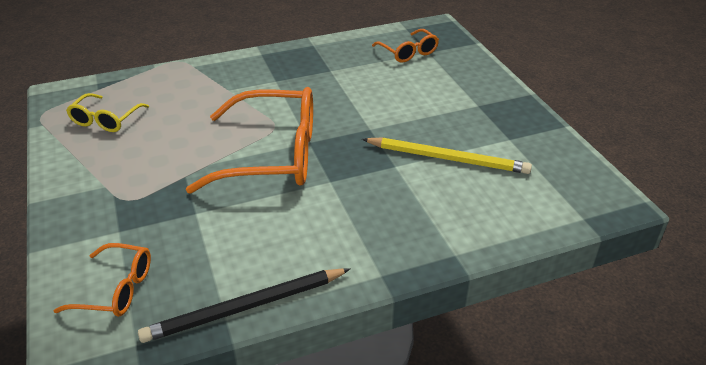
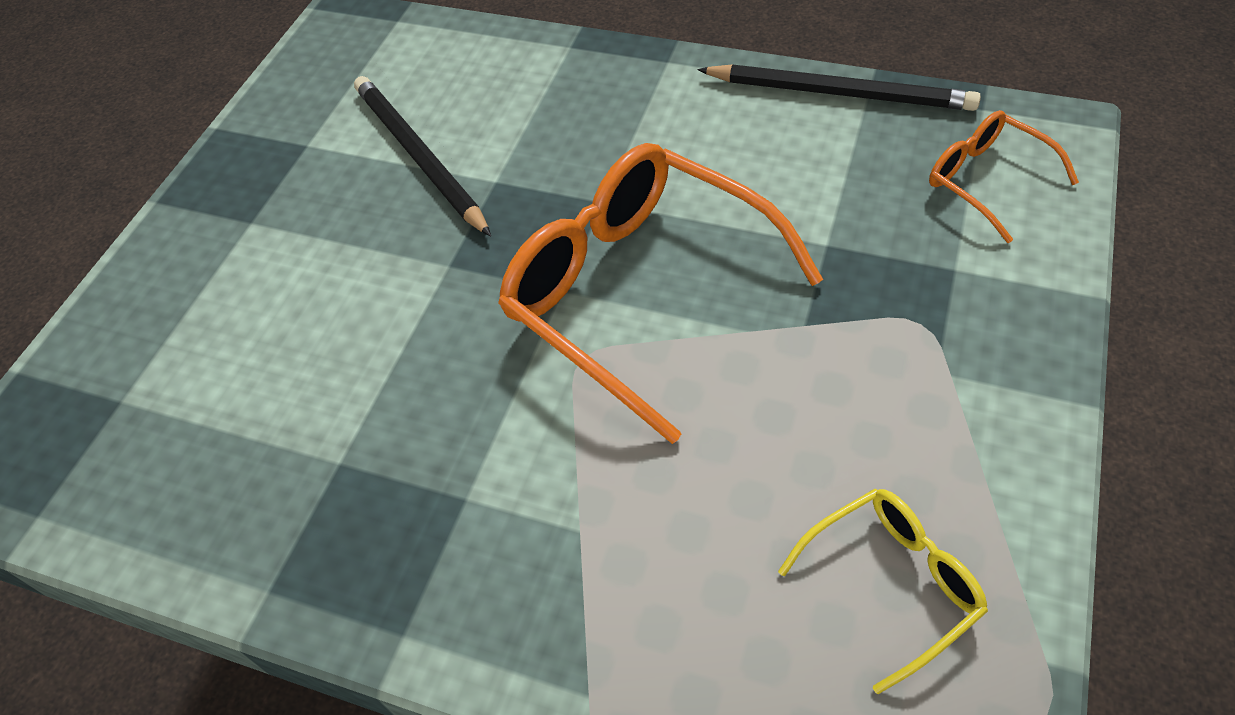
camera: 135 degrees left, 15 degrees up
yellow pencil [362,137,532,174] -> black pencil [354,76,491,237]
orange glasses [372,29,439,63] -> none

